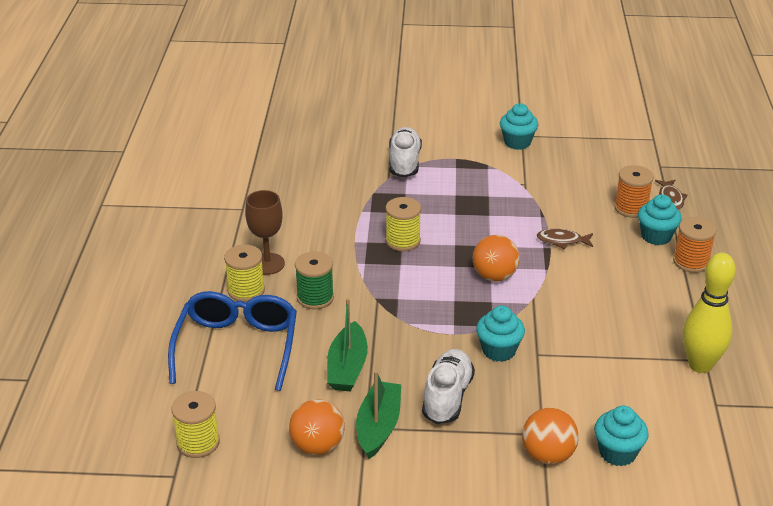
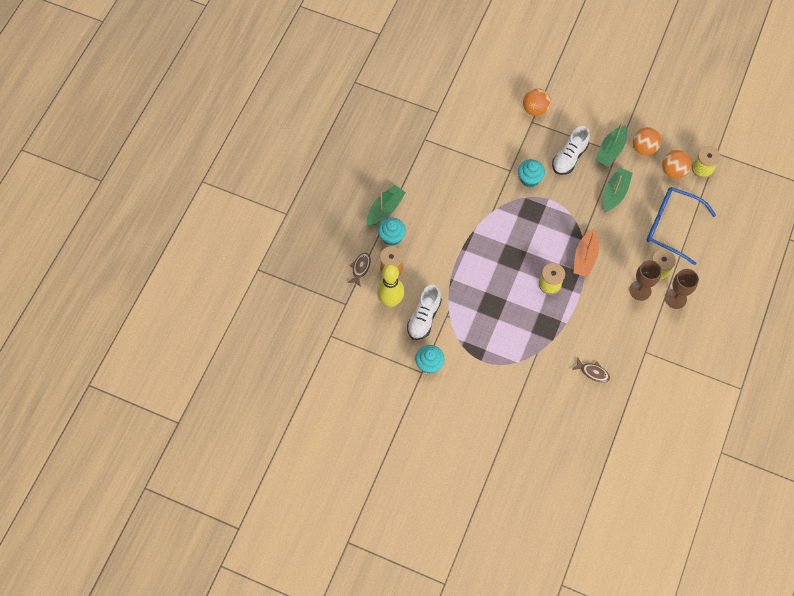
camera: 160 degrees left, 30 degrees up
blue glasses [168,291,297,391] -> blue glasses turned 90 degrees clockwise [647,187,716,265]
green spool [295,251,334,309] -> none
white shoe [389,127,422,178] -> white shoe moved to [407,284,442,340]
orange ball [473,235,520,282] -> orange ball moved to [662,150,691,179]
brown fish [537,229,593,249] -> brown fish moved to [572,358,610,383]
turquoise cupcake [594,406,649,466] -> none
orange spool [673,217,716,273] -> green boat [367,185,406,226]
yellow bowling pin [683,253,736,373] -> yellow bowling pin moved to [377,264,405,307]
none -> orange boat [573,229,599,277]
none -> brown goblet [665,269,699,309]

